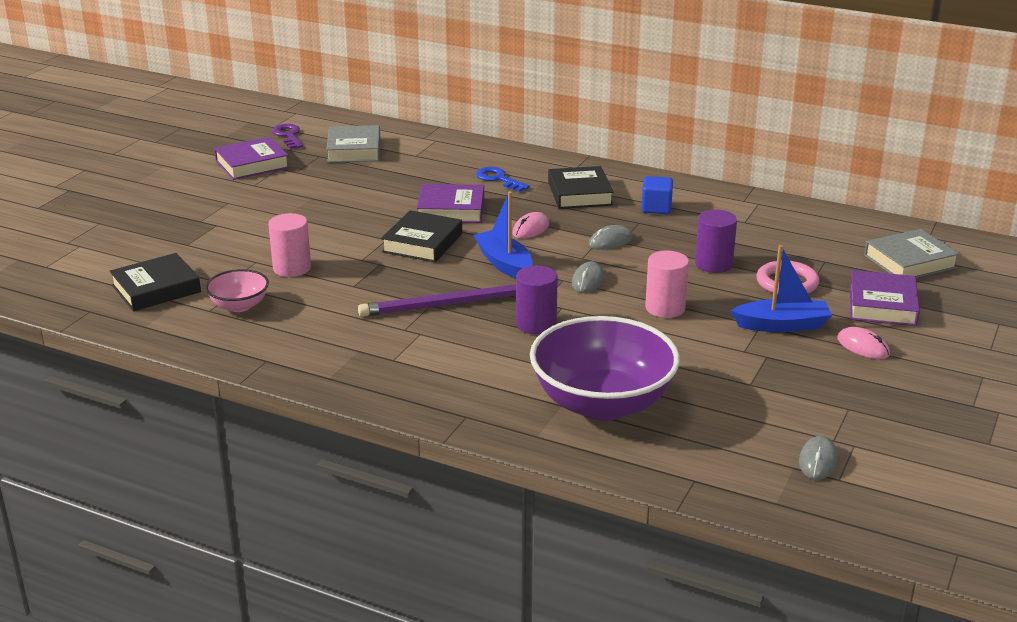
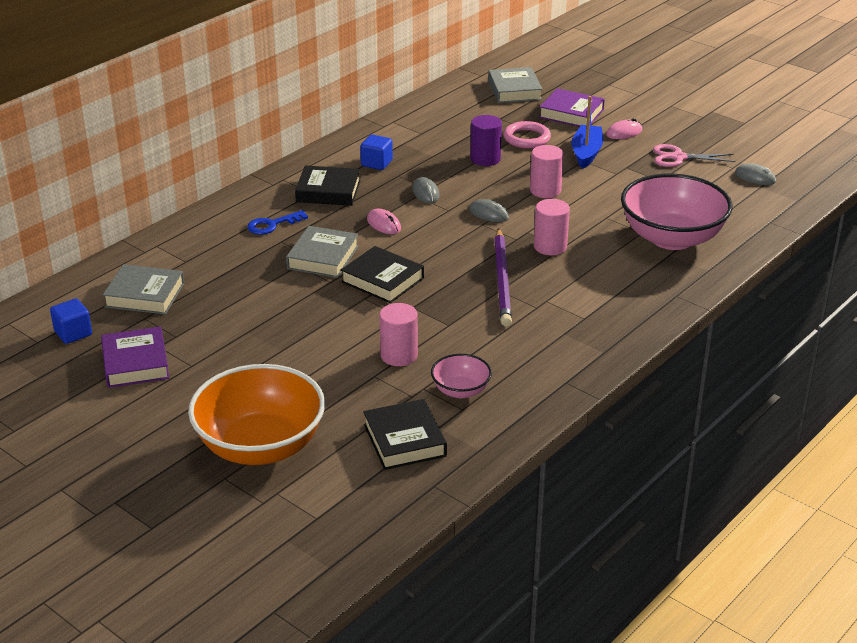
camera: 75 degrees left, 5 degrees up
purple key [272,124,303,149] -> blue cube [50,299,92,344]
purple book [417,184,484,223] -> grey book [286,226,359,278]
blue boat [474,191,533,279] -> none
purple cylinder [516,266,558,334] -> pink cylinder [534,199,570,255]
purple bowl [530,316,680,421] -> pink bowl [621,174,733,250]
none -> orange bowl [188,364,325,465]
none -> pink scissors [653,144,736,167]

